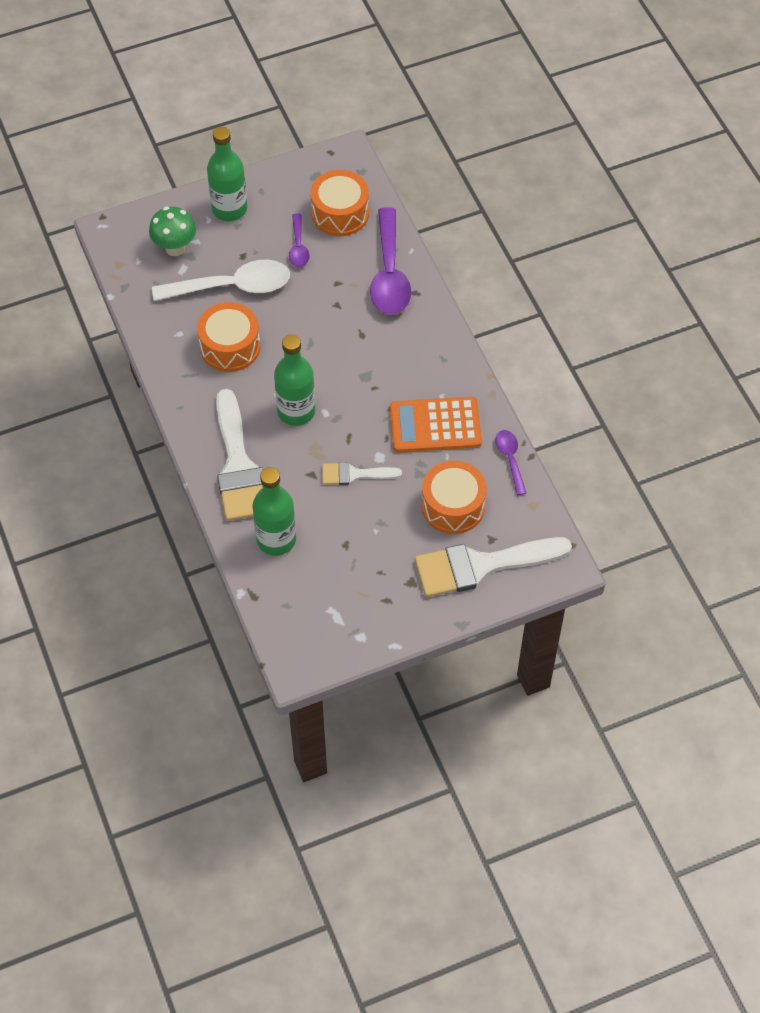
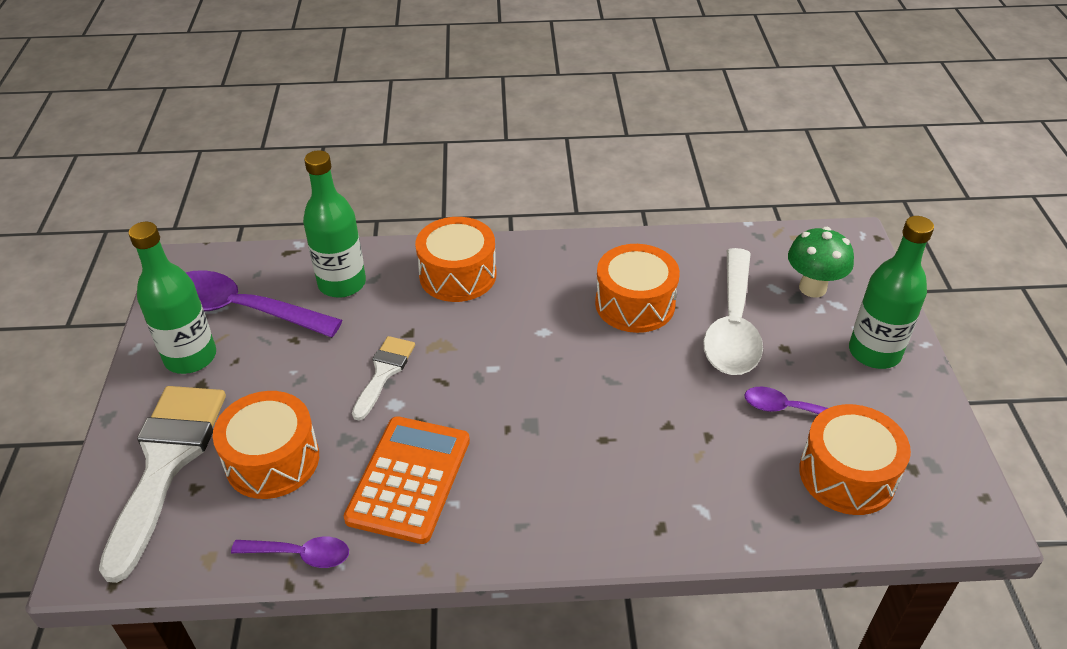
camera: 110 degrees right, 15 degrees down
white brush [216,389,263,521] -> orange drum [415,217,496,302]
green bottle [274,334,315,426] -> green bottle moved to [128,222,216,374]
purple spoon [370,207,411,315] -> purple spoon moved to [185,270,342,337]

